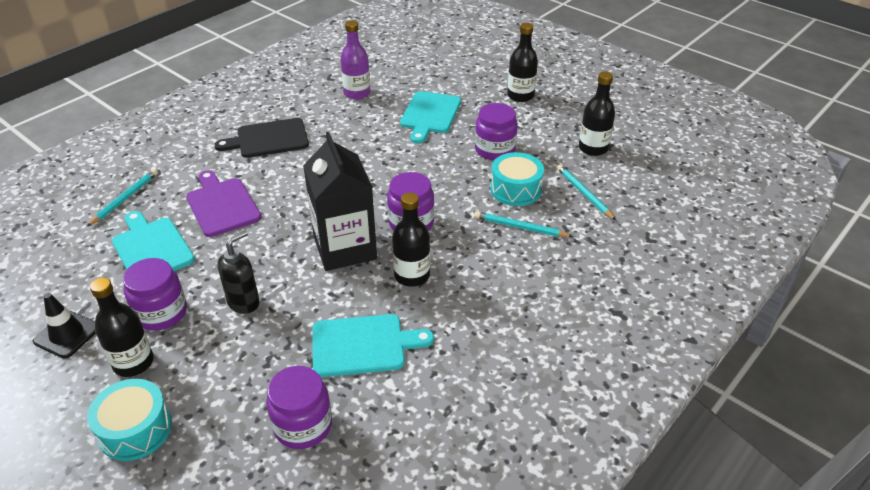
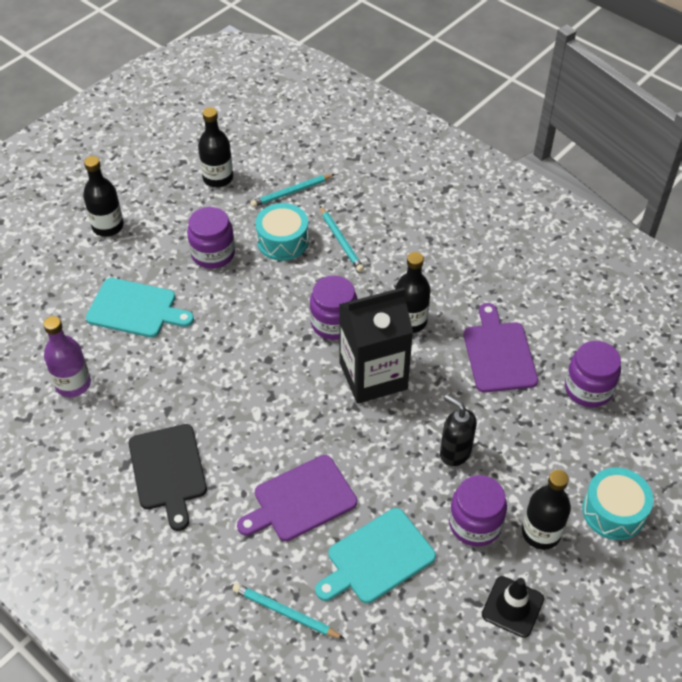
camera: 90 degrees left, 10 degrees up
turquoise cutting board [312,314,434,377] -> purple cutting board [464,303,538,393]
turquoise pencil [474,211,574,237] -> turquoise pencil turned 45 degrees counterclockwise [320,206,364,272]

